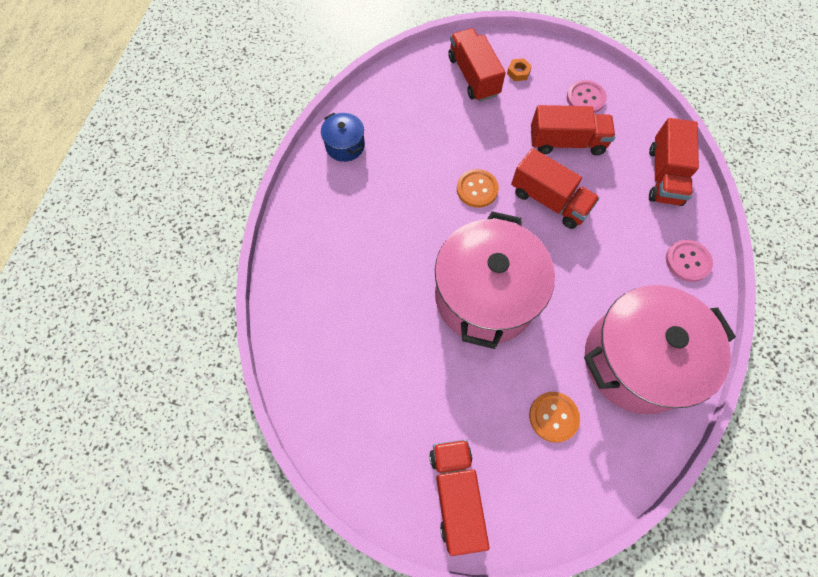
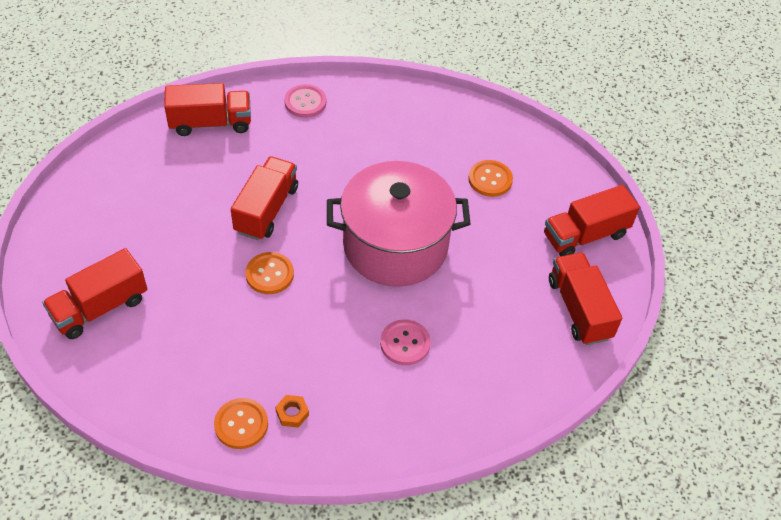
camera: 110 degrees left, 15 degrees down
blue pot [321,113,365,162] -> orange button [214,398,268,449]
orange nut [507,58,532,81] -> orange nut moved to [275,395,309,428]
red truck [531,105,615,155] -> red truck moved to [549,252,622,345]
pink button [567,80,607,113] -> pink button moved to [380,319,431,365]
pink pot [584,285,736,414] -> none

